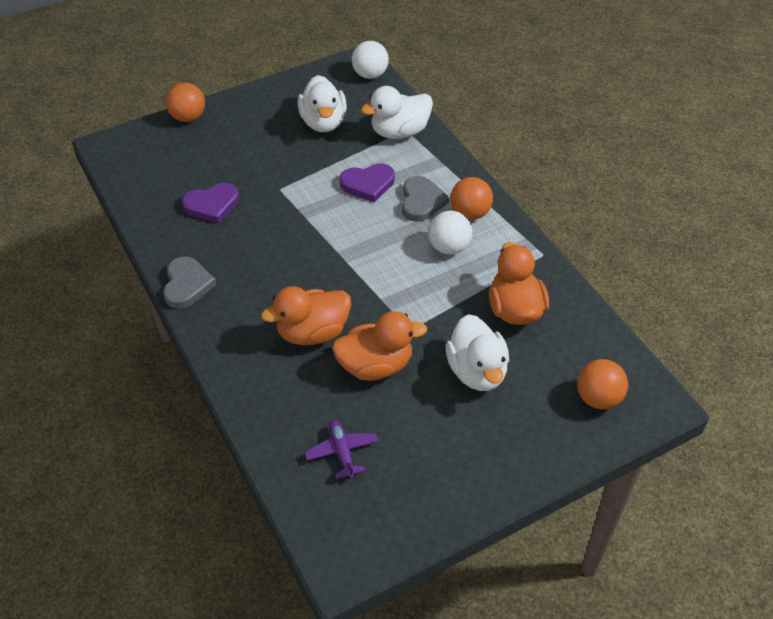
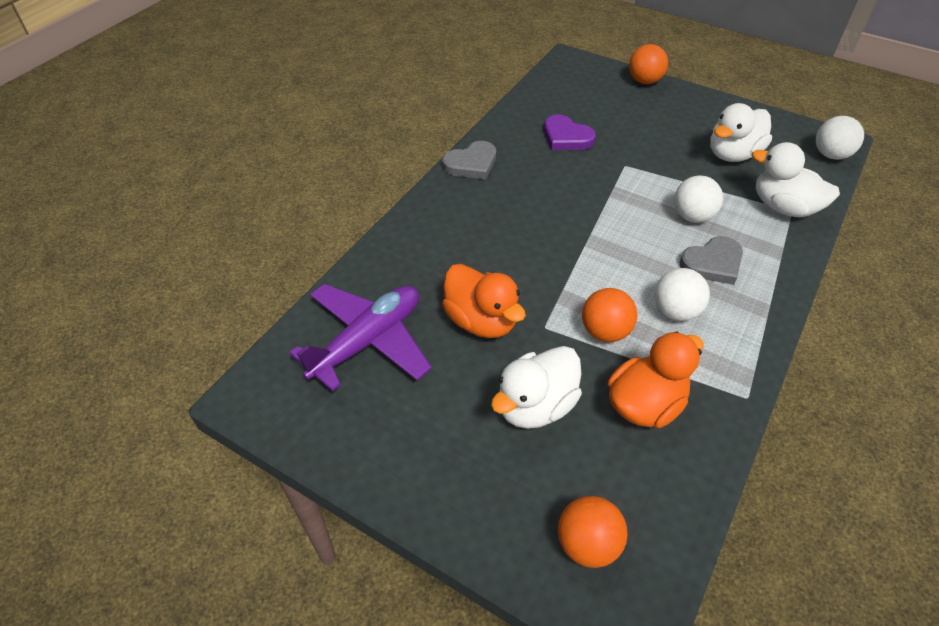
camera: 60 degrees right, 0 degrees up
orange duck [261,286,351,345] -> none
purple plane [304,420,378,479] -> purple plane [289,284,432,391], size x2.02
purple heart [340,163,395,202] -> white ball [674,175,723,223]
orange ball [450,177,493,220] -> orange ball moved to [582,288,637,342]

